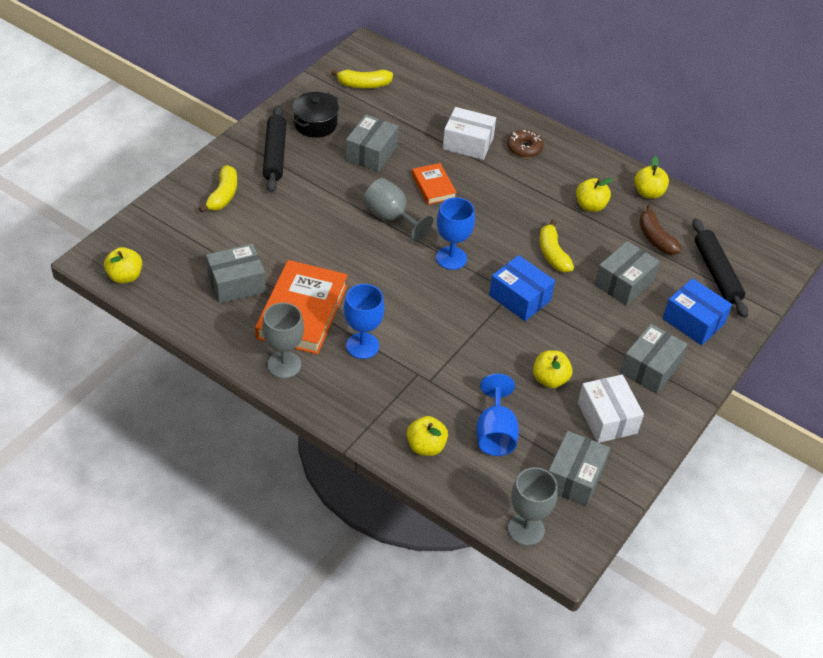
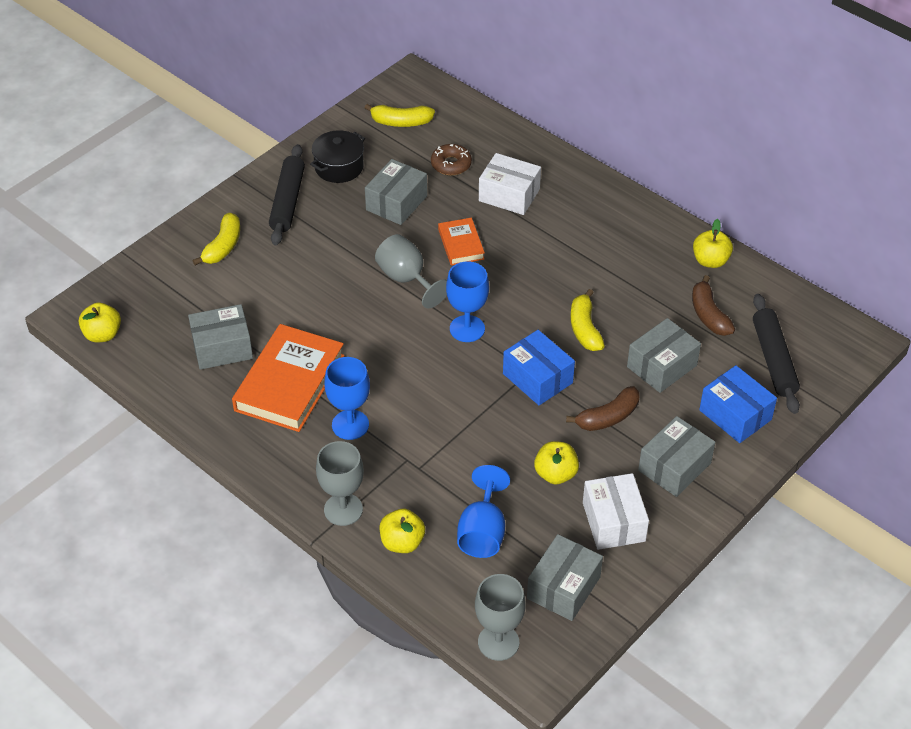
camera: 10 degrees right, 0 degrees up
grey goblet [262,303,304,378] -> grey goblet moved to [316,441,364,526]
brown donut [507,130,544,158] -> brown donut moved to [431,144,472,175]
yellow apple [576,178,613,212] -> none
none -> brown banana [566,386,640,431]

